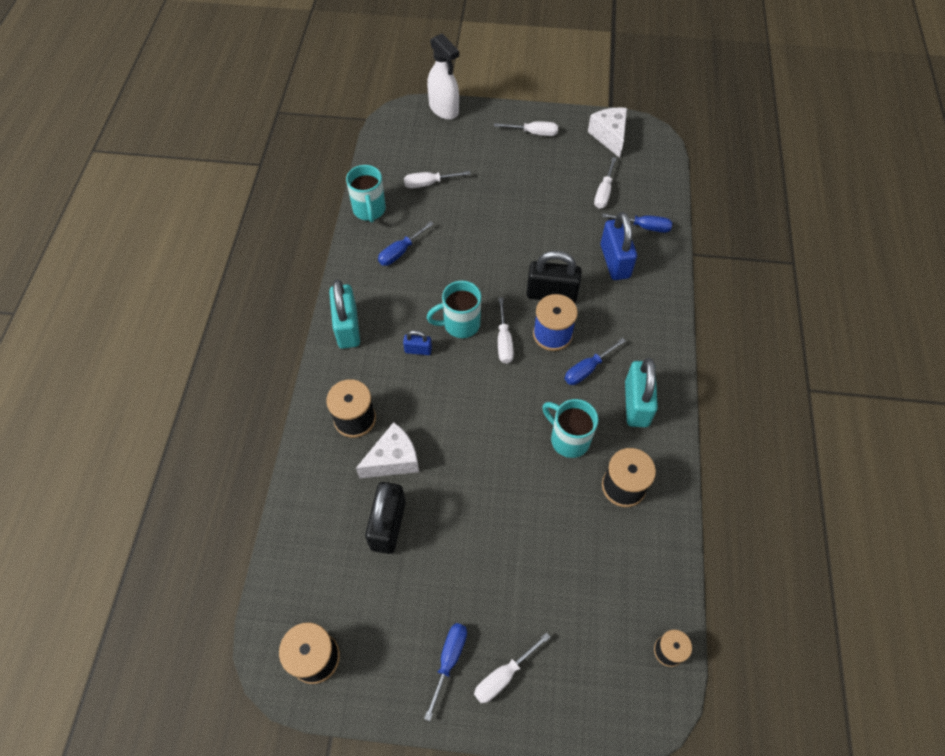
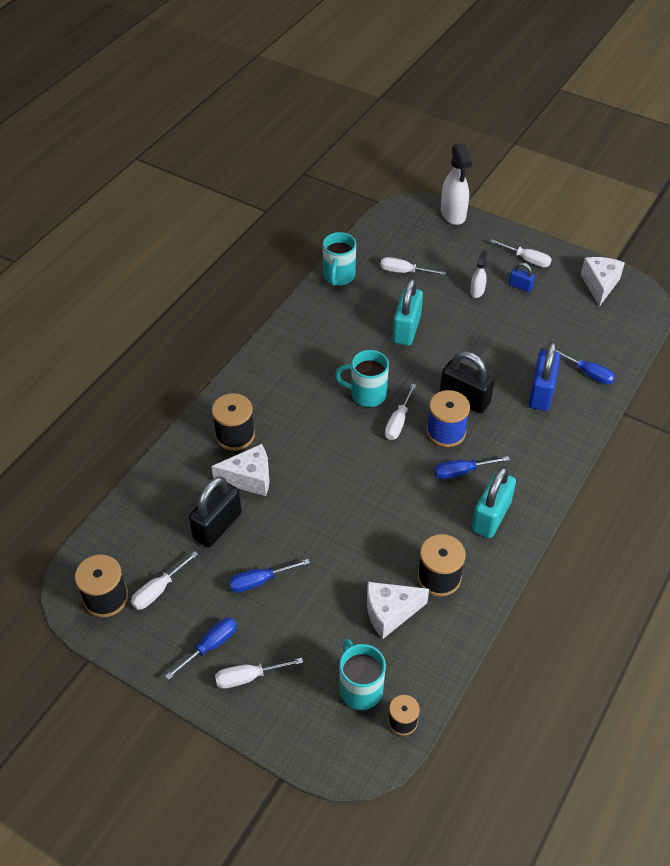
camera: 25 degrees right, 10 degrees down
turquoise padlock [329,280,360,349] -> turquoise padlock moved to [393,279,423,346]
blue screwdriver [378,221,434,266] -> blue screwdriver moved to [229,559,310,593]
blue padlock [403,330,432,355] -> blue padlock moved to [509,262,535,292]
turquoise mug [542,399,598,458] -> turquoise mug moved to [339,639,386,710]
white screwdriver [594,157,617,209] -> white screwdriver moved to [131,551,198,610]
none -> white cheese [367,582,429,639]
none -> white spray bottle [470,250,488,298]

